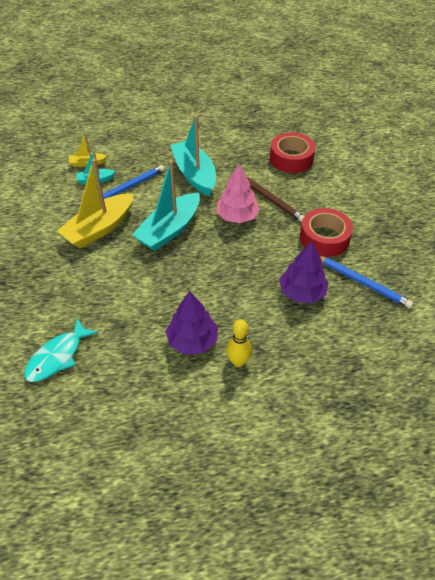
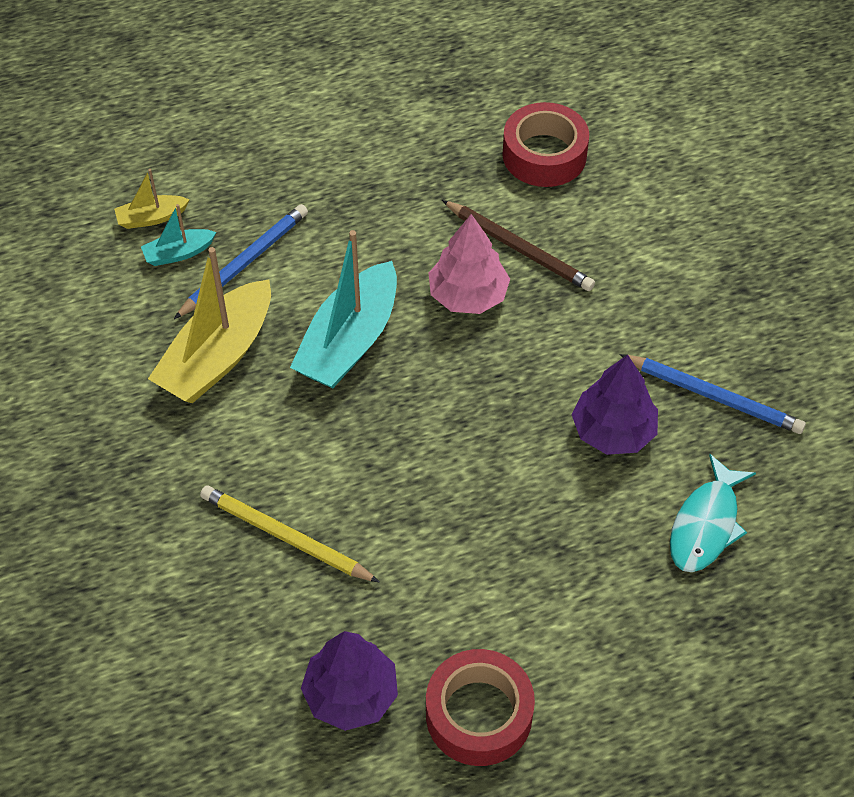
camera: 10 degrees left, 5 degrees up
turquoise fish [24,318,98,382] -> turquoise fish moved to [670,454,756,572]
purple tree [166,291,218,355] -> purple tree moved to [301,631,398,731]
turquoise boat [170,115,216,196] -> none
yellow bowling pin [227,319,252,367] -> none
red tape [300,208,353,257] -> red tape moved to [426,649,535,766]
none -> yellow pencil [200,485,380,583]

